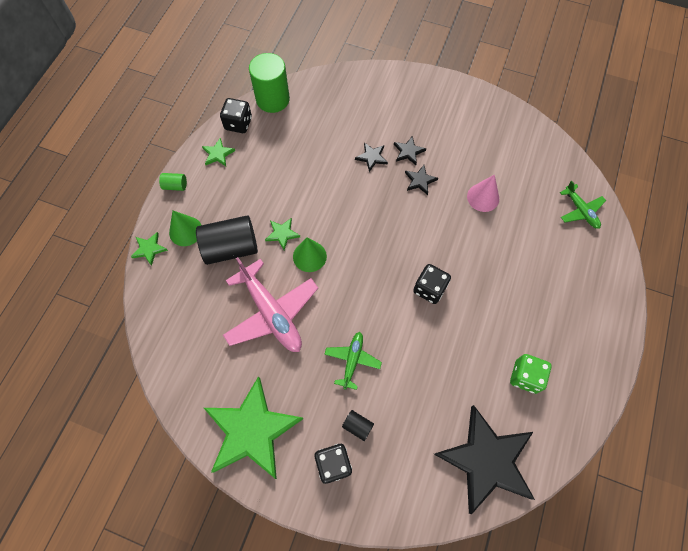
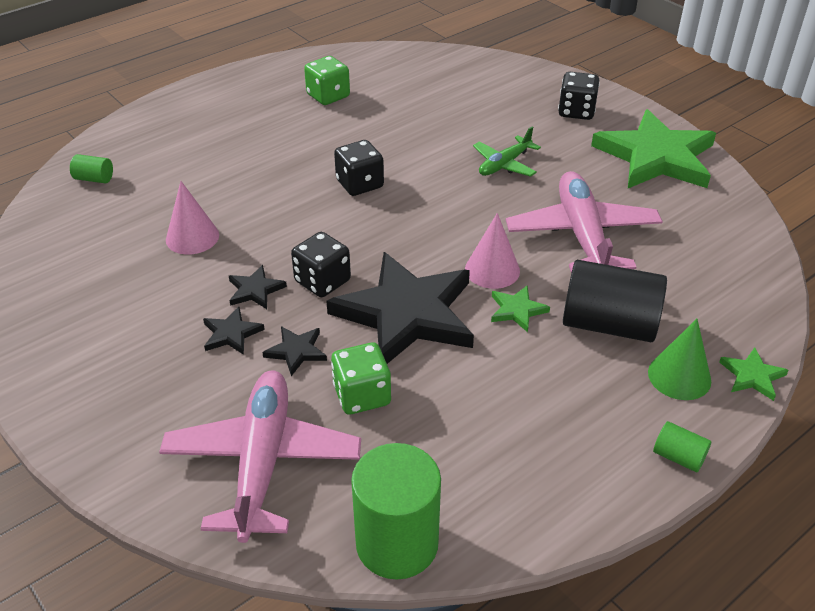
camera: 150 degrees left, 25 degrees down
green star [202,138,235,166] -> none
black dice [220,98,252,133] -> black dice moved to [291,232,351,297]
green cone [293,237,327,272] -> pink cone [465,213,520,289]
black cylinder [342,410,374,441] -> none
black star [434,405,535,514] -> black star moved to [326,252,474,364]
green plane [560,181,606,229] -> green cylinder [70,154,113,184]
none -> pink plane [159,370,361,543]
none -> green dice [331,342,391,415]

